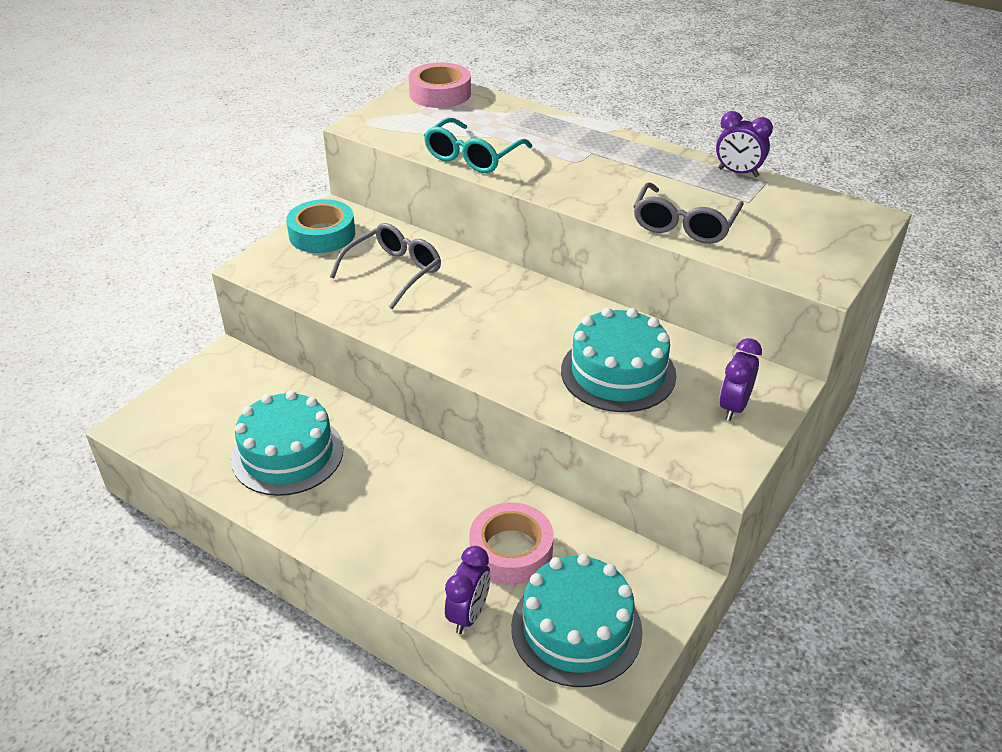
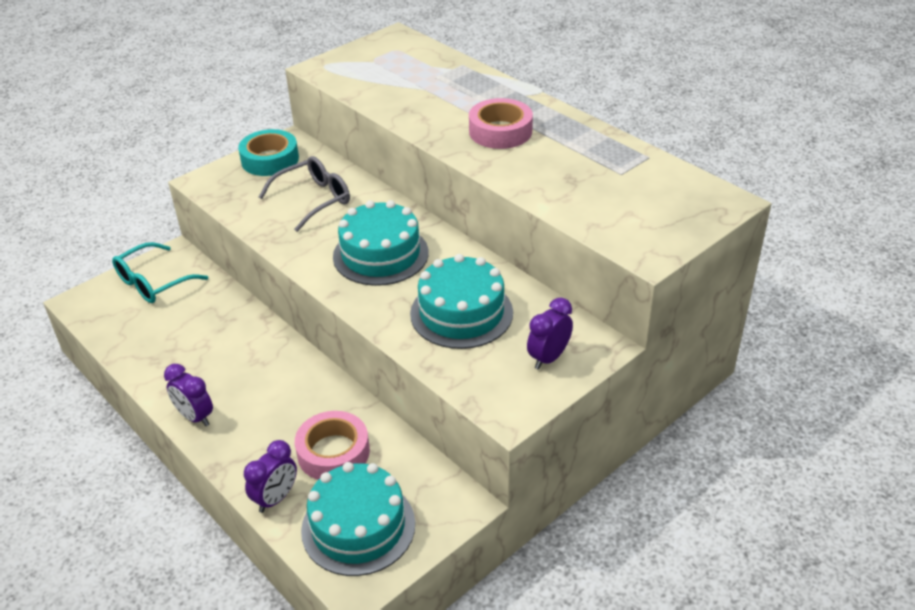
camera: 15 degrees right, 0 degrees up
turquoise cake [231,391,343,496] -> turquoise cake moved to [333,200,429,286]
pink tape [409,62,471,108] -> pink tape moved to [469,98,533,149]
turquoise glasses [424,118,532,173] -> turquoise glasses moved to [112,242,208,303]
grey glasses [633,182,744,244] -> none
purple clock [716,111,773,177] -> purple clock moved to [164,364,213,426]

